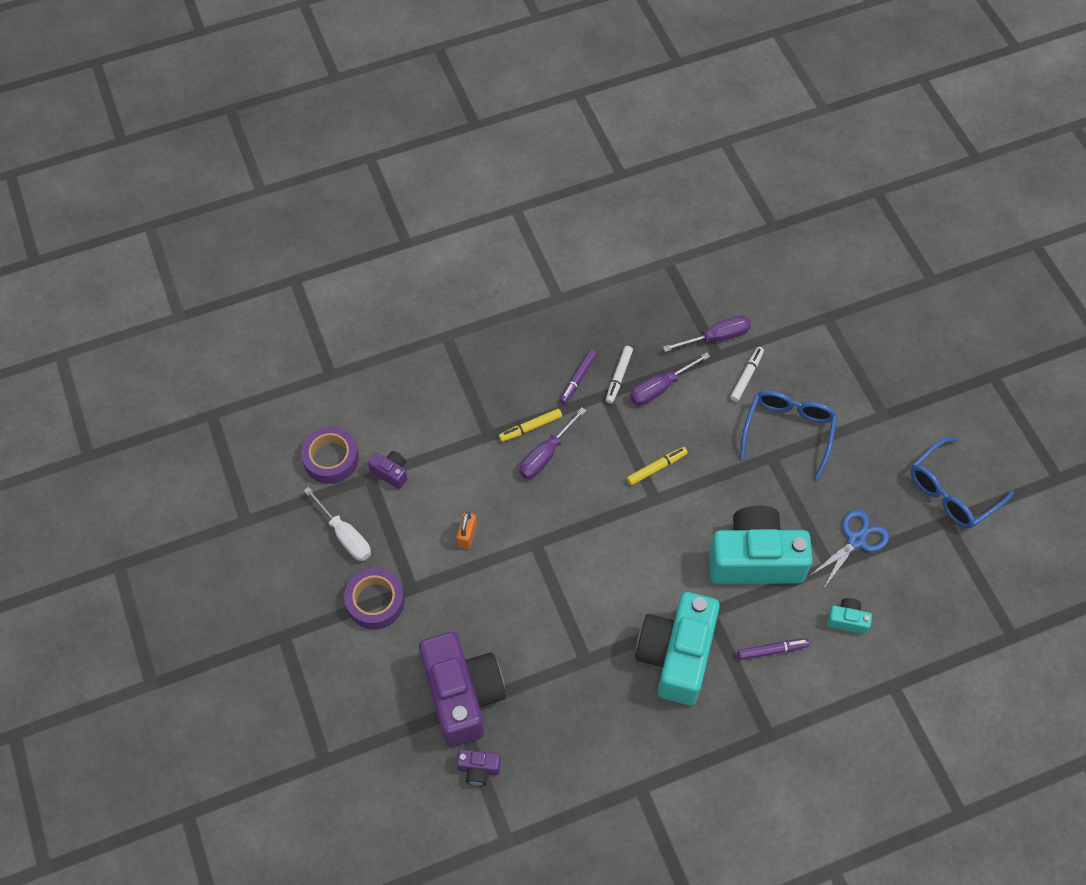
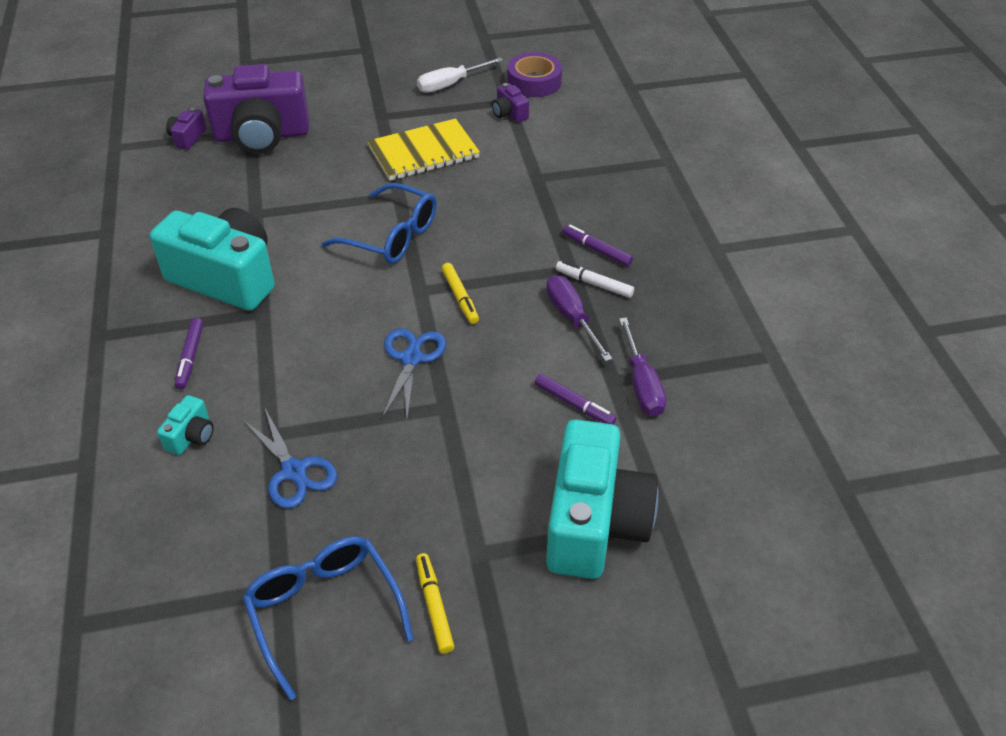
camera: 100 degrees right, 15 degrees down
purple tape [344,568,405,629] -> none
purple camera [368,451,408,489] -> purple camera turned 105 degrees clockwise [492,83,529,123]
orange padlock [456,511,477,549] -> yellow notebook [367,118,480,181]
yellow marker [499,409,562,442] -> yellow marker moved to [416,553,454,654]
purple screwdriver [519,407,586,479] -> none
turquoise camera [709,506,813,584] -> turquoise camera moved to [546,419,658,579]
white marker [730,347,764,402] -> purple marker [535,374,617,425]
blue glasses [740,390,837,480] -> blue glasses moved to [321,183,437,264]
none -> blue scissors [382,328,446,419]

